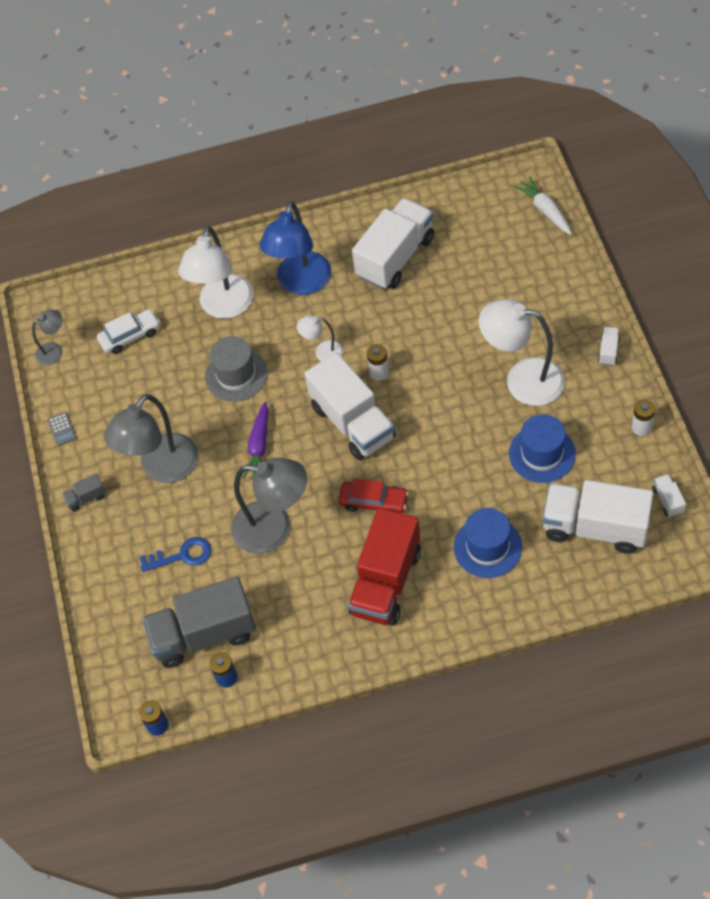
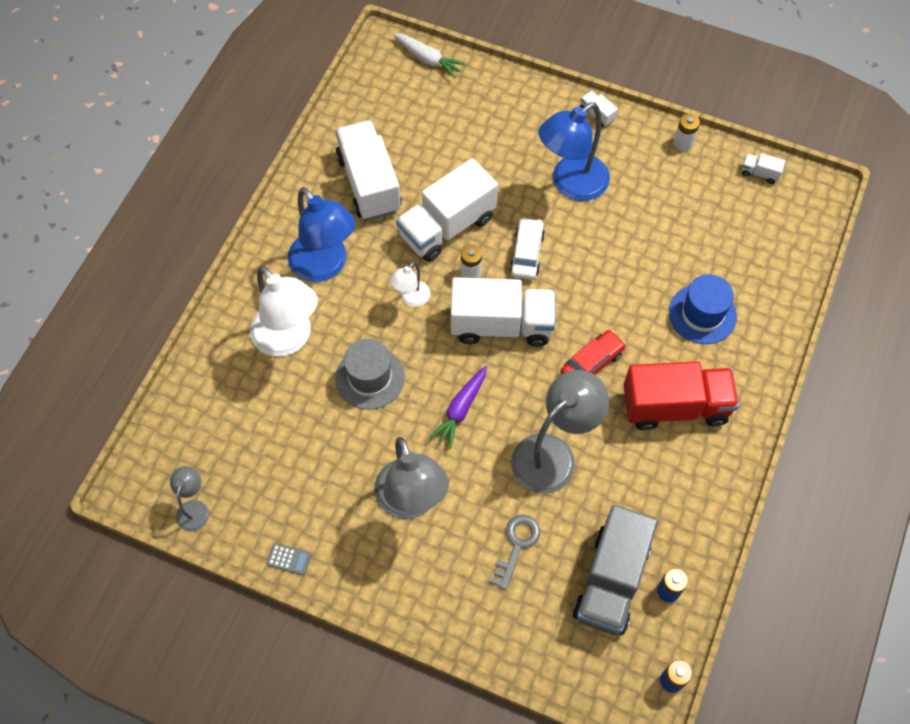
camera: 60 degrees left, 5 degrees up
grey truck [62,474,106,512] -> none
white car [97,309,160,354] -> white car moved to [509,217,545,280]
blue key [140,537,211,572] -> grey key [490,515,540,590]
purple carrot [242,402,268,479] -> purple carrot turned 75 degrees clockwise [429,366,487,450]
red truck [348,508,421,626] -> red truck turned 60 degrees counterclockwise [623,361,739,430]
white lamp [479,299,565,406] -> blue lamp [538,103,610,201]
blue hat [509,414,576,483] -> none
white carrot [514,177,572,235] -> white carrot turned 150 degrees counterclockwise [393,33,467,79]
white truck [542,480,654,554] -> white truck moved to [396,158,498,262]

